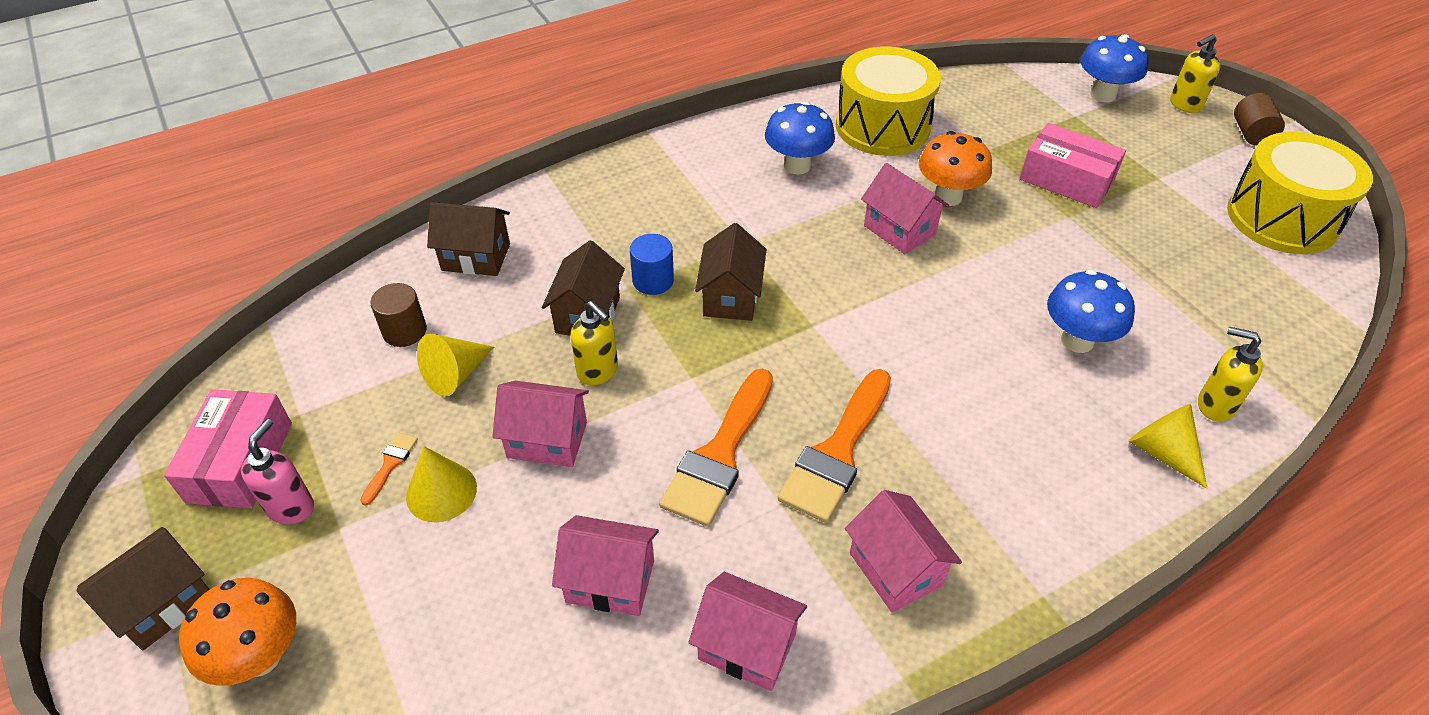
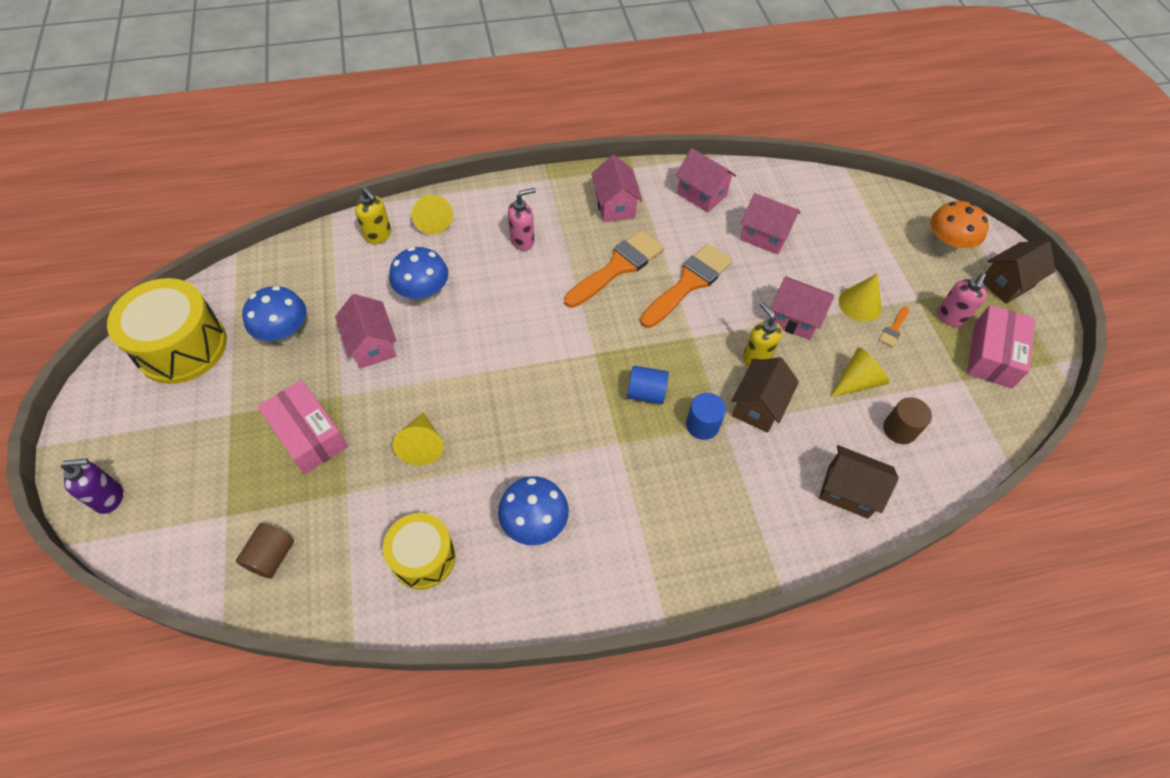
camera: 165 degrees left, 10 degrees up
brown house [695,223,767,321] -> blue cylinder [627,366,669,404]
yellow drum [836,46,941,156] -> yellow drum [383,513,456,590], size x0.63
pink house [861,163,949,254] -> pink house moved to [335,294,396,369]
orange mushroom [919,131,992,206] -> yellow cone [393,412,444,465]
blue mushroom [1080,34,1148,102] -> blue mushroom moved to [242,286,306,344]
yellow soap dispenser [1170,34,1220,113] -> purple soap dispenser [61,458,123,514]
brown cylinder [1234,93,1285,145] -> brown cylinder moved to [236,523,294,579]
none -> pink soap dispenser [508,188,536,251]

